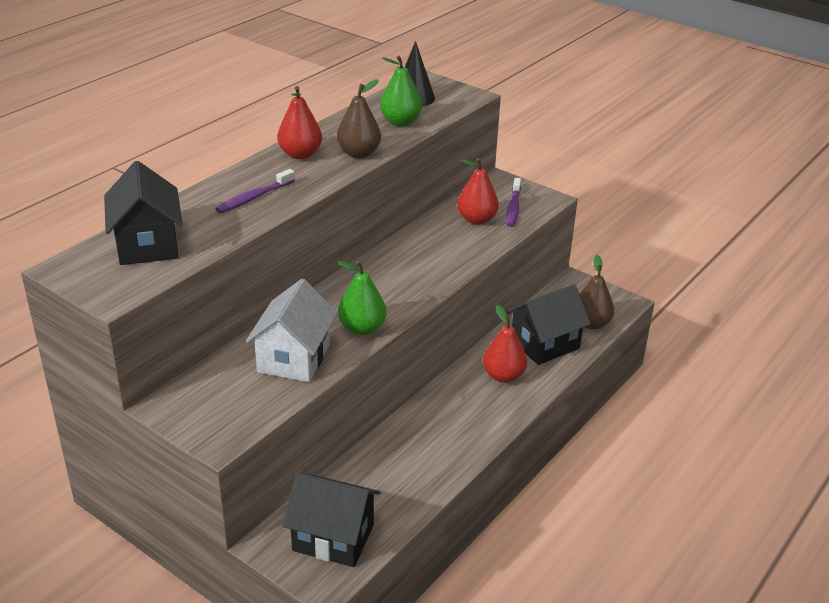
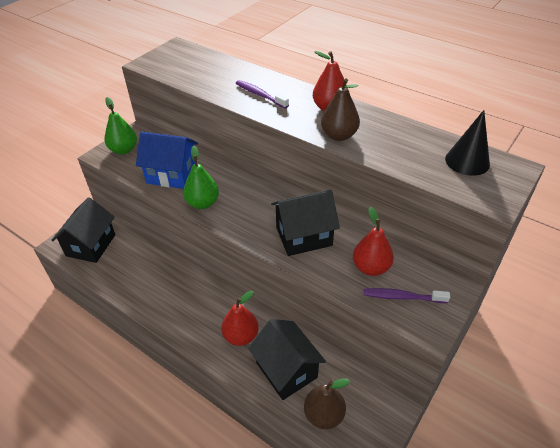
camera: 90 degrees right, 10 degrees up
black house [104,161,183,265] -> black house moved to [271,190,340,256]
white house [246,279,337,382] -> blue house [136,132,198,189]
green pear [380,56,422,126] -> green pear moved to [105,97,137,155]

